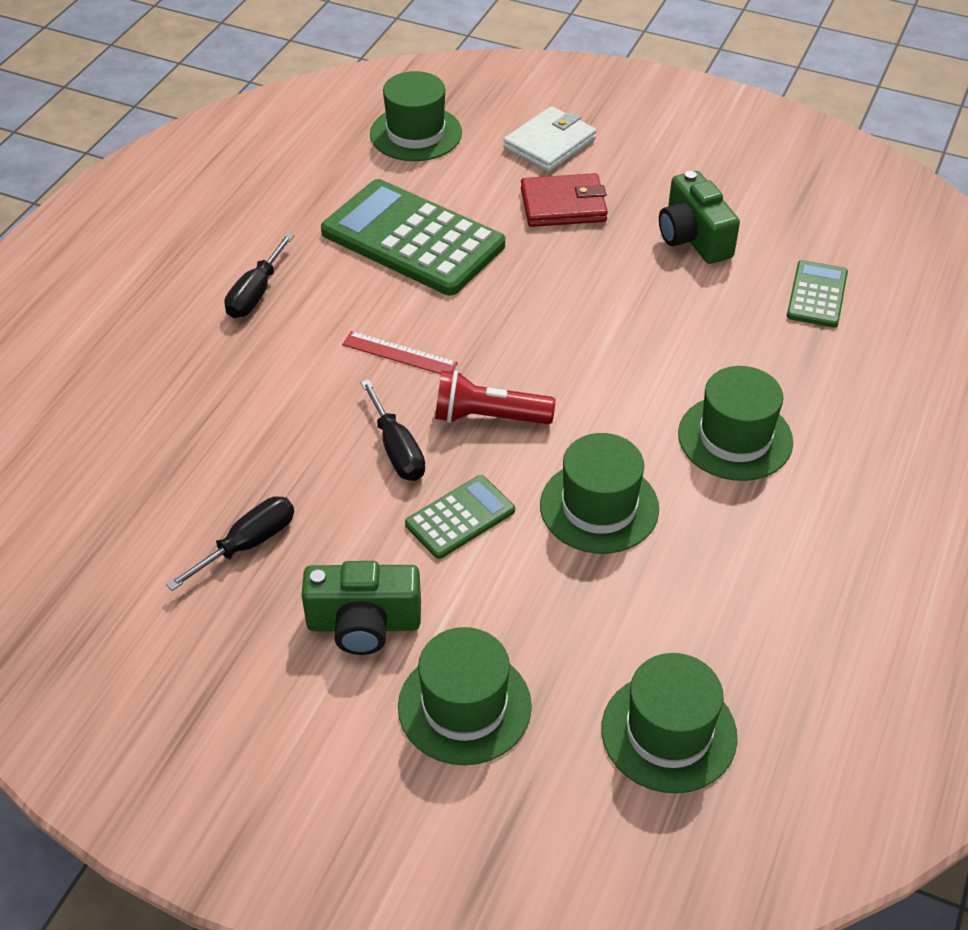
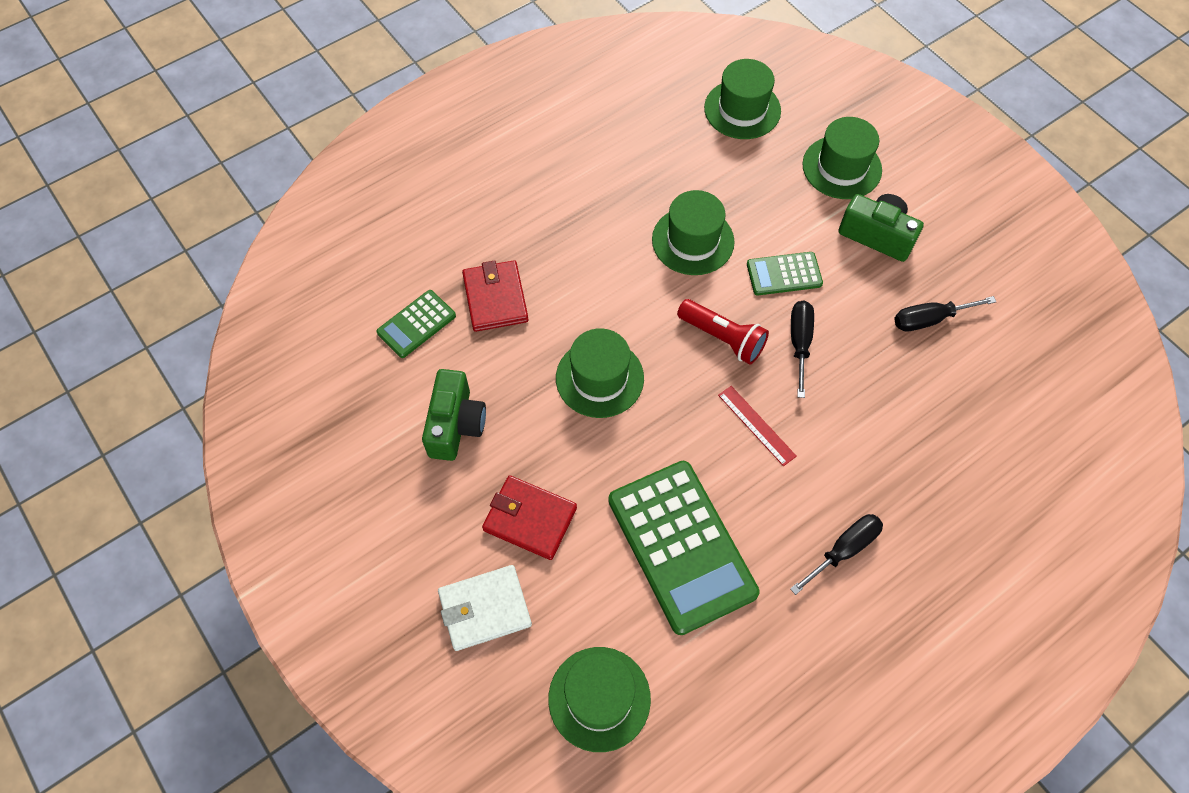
camera: 150 degrees left, 15 degrees up
green hat [678,366,793,481] -> green hat moved to [556,328,644,418]
none -> red wallet [462,260,528,332]

